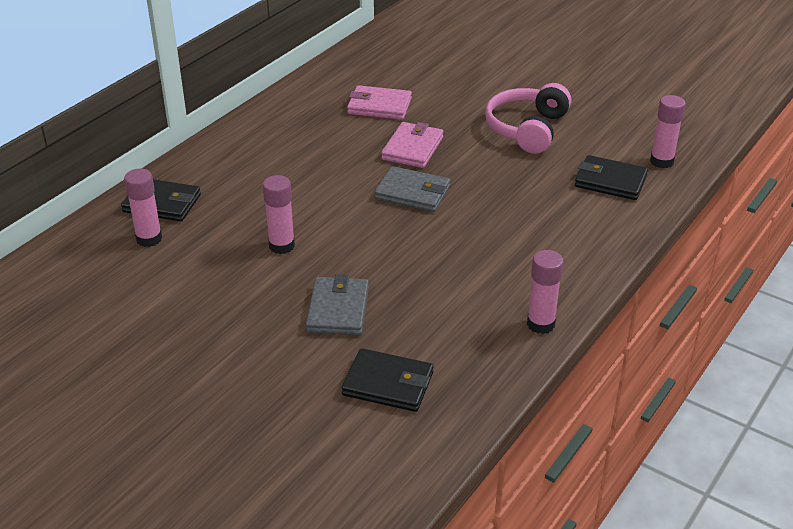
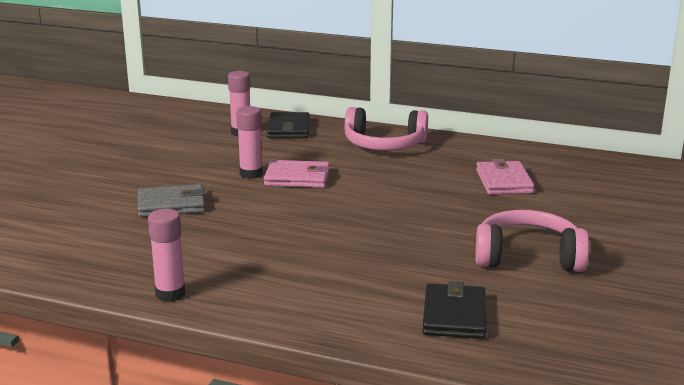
camera: 75 degrees right, 15 degrees down
black wallet [341,348,434,412] -> none
grey wallet [375,166,450,212] -> none
pink wallet [381,122,444,168] -> pink wallet moved to [264,160,330,188]
pink glue stick [650,95,686,168] -> none
none -> pink headphones [345,107,428,150]

